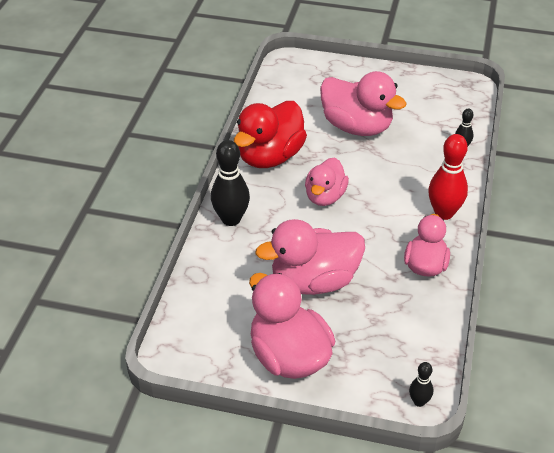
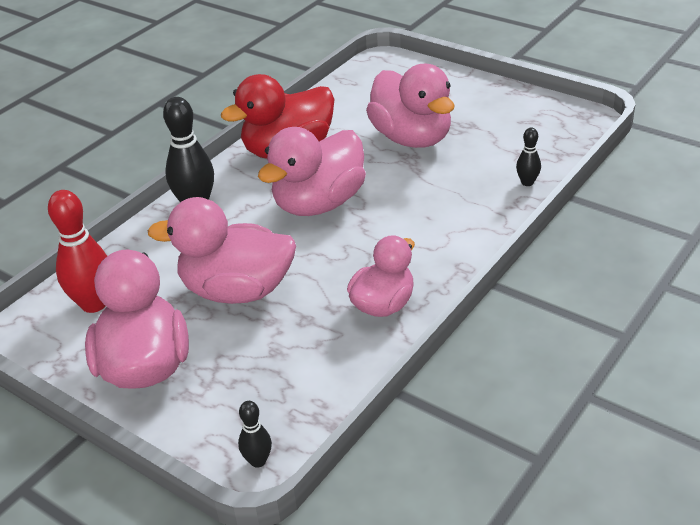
camera: 25 degrees right, 5 degrees down
pink duck [305,158,349,206] -> pink duck [258,127,366,216], size x1.57
red bowling pin [428,134,468,220] -> red bowling pin moved to [48,190,107,313]

